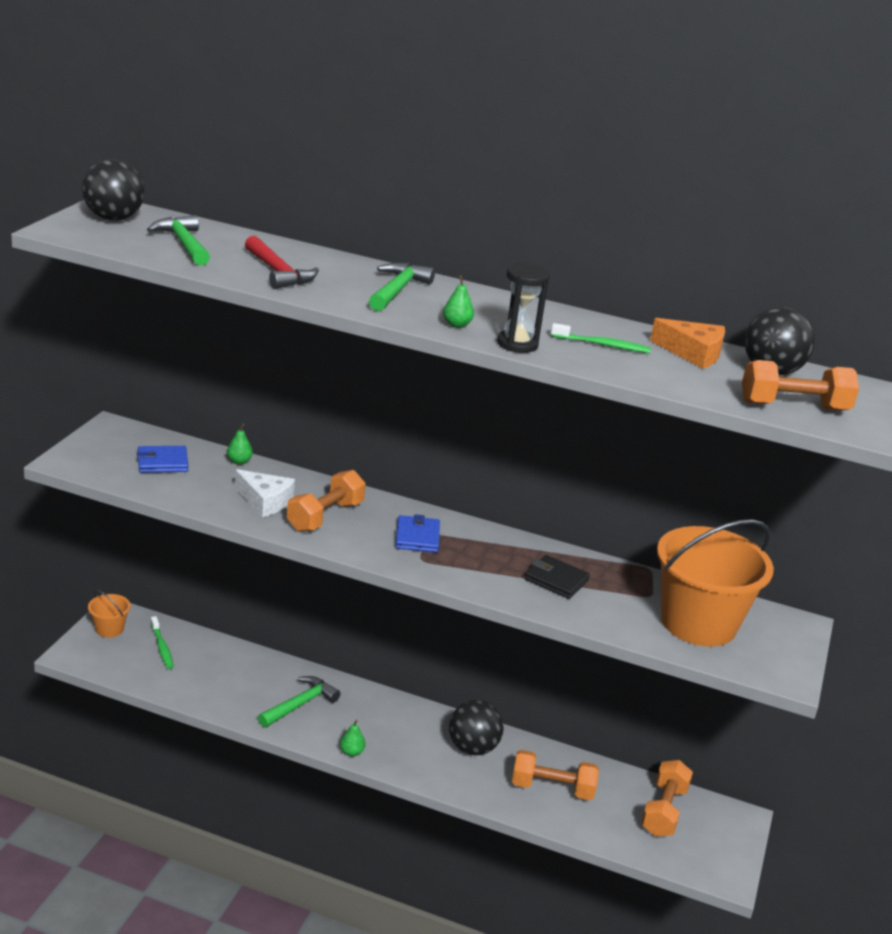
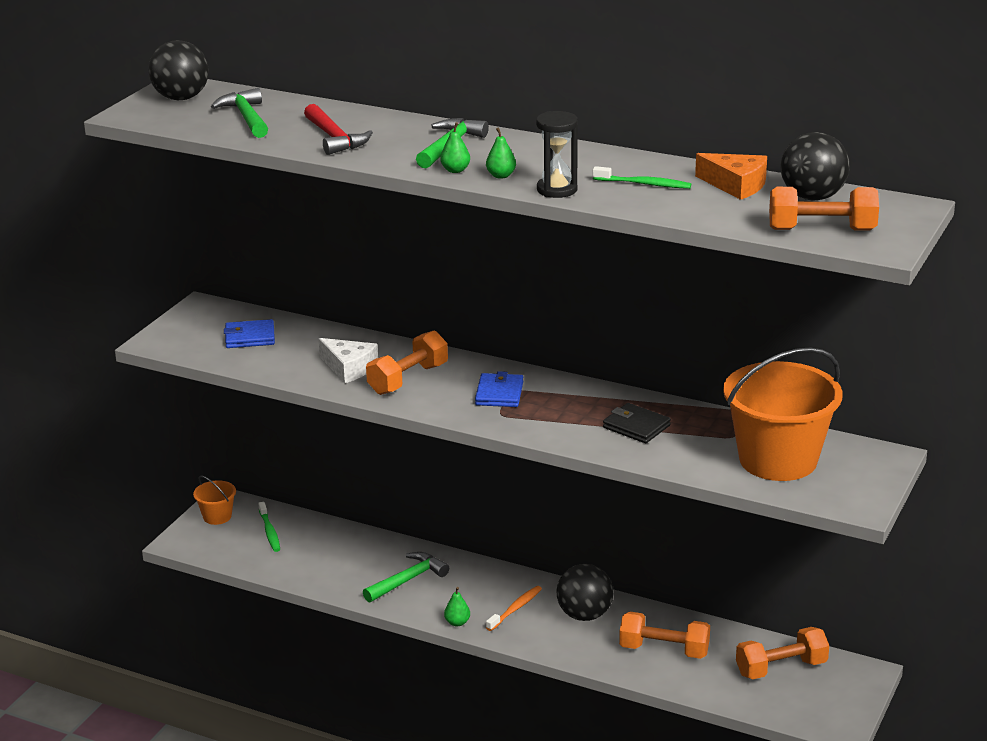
camera: 10 degrees right, 0 degrees up
green pear [227,423,253,465] -> green pear moved to [440,122,470,173]
orange dumbbell [641,760,693,837] -> orange dumbbell turned 45 degrees clockwise [736,627,829,679]
none -> orange toothbrush [486,586,542,631]

